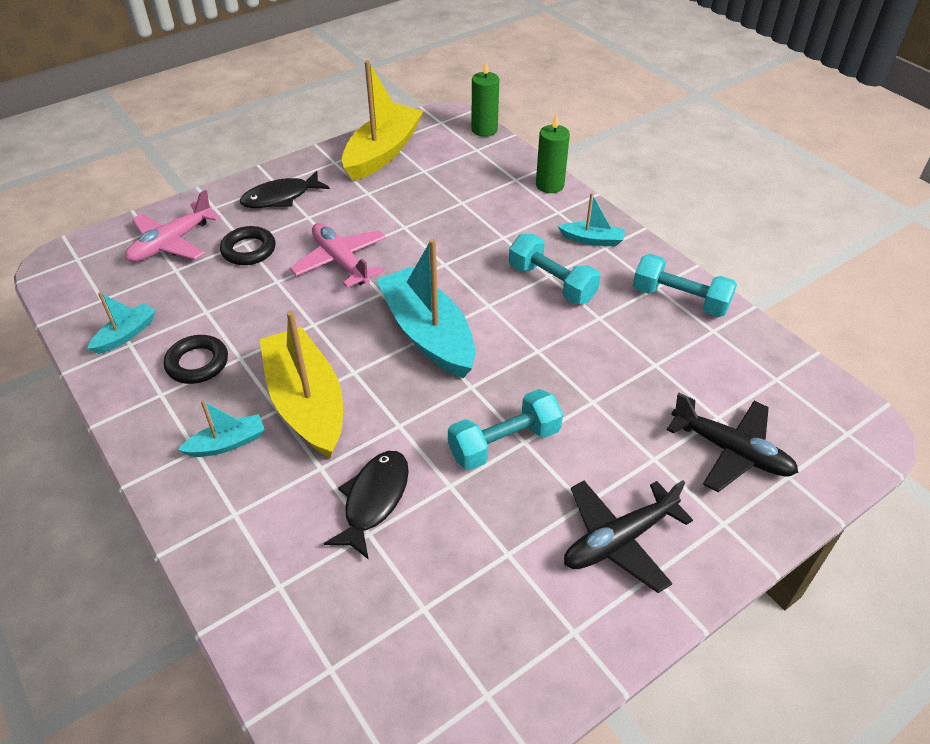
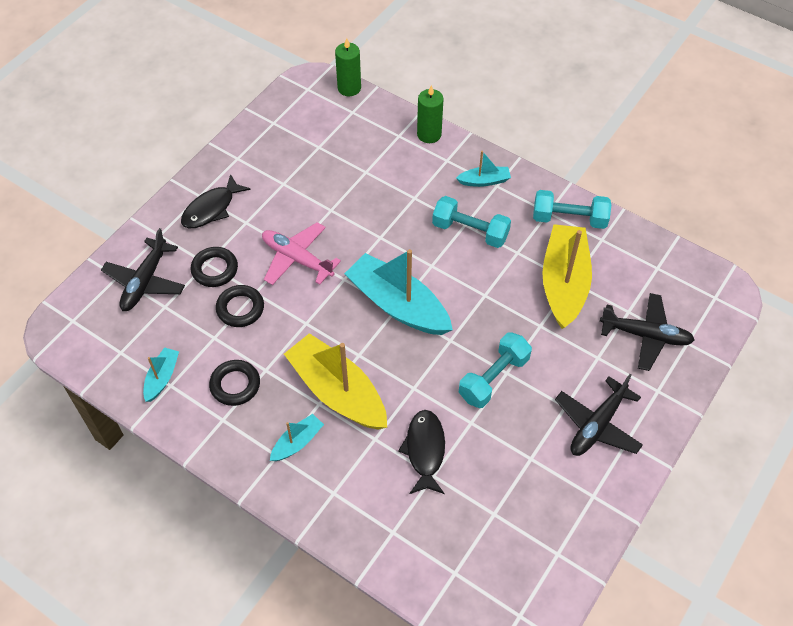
camera: 20 degrees left, 10 degrees up
pink plane [126,190,221,262] -> black plane [101,228,185,311]
yellow boat [342,60,423,181] -> yellow boat moved to [542,224,592,329]
none -> black ring [216,285,264,327]

